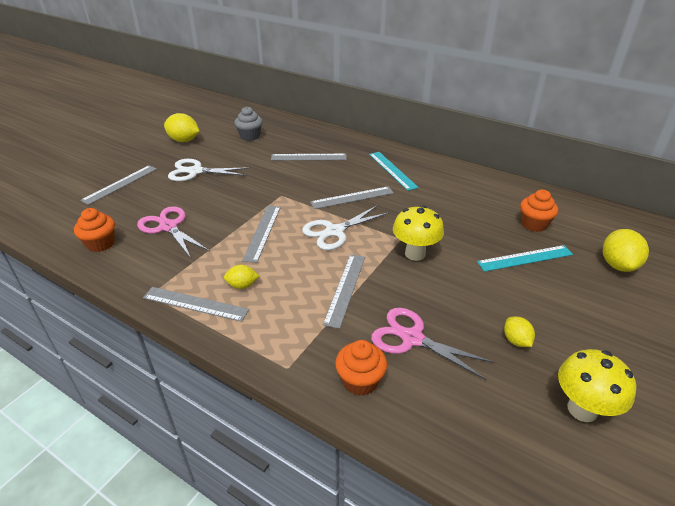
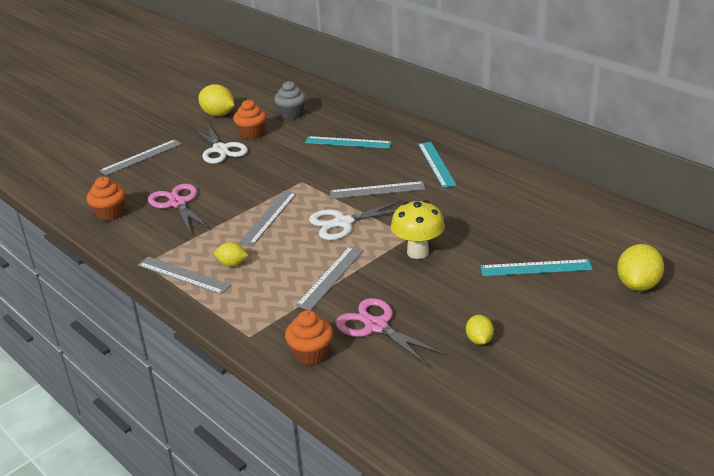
camera: 15 degrees right, 5 degrees down
white scissors [168,159,250,181] -> white scissors turned 135 degrees counterclockwise [192,124,248,164]
grey ruler [271,154,347,160] -> turquoise ruler [305,136,392,149]
orange cupcake [520,190,558,232] -> orange cupcake moved to [233,100,267,139]
yellow mushroom [558,349,636,422] -> none

